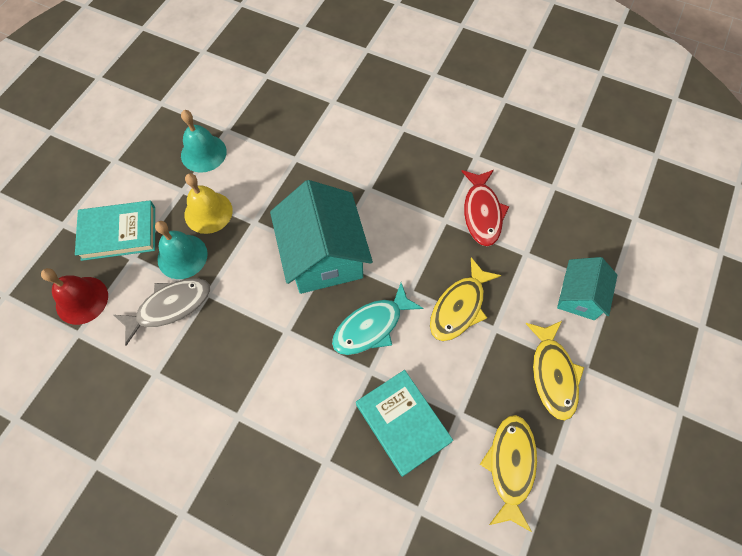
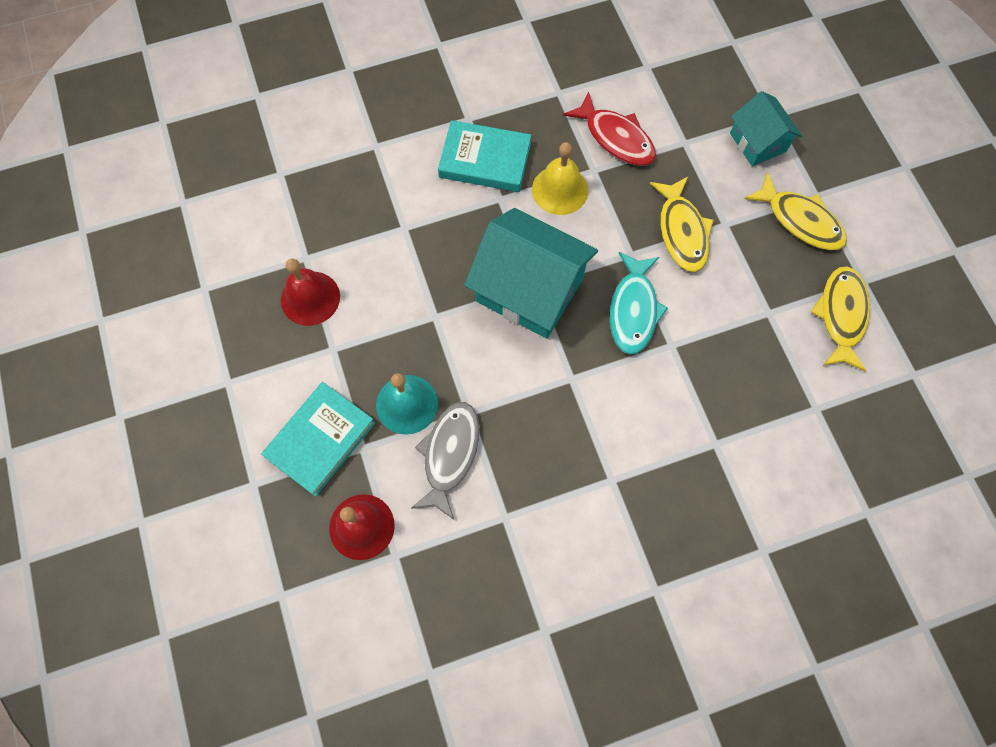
camera: 45 degrees left, 5 degrees up
turquoise bell [181,110,227,173] -> red bell [281,258,340,326]
yellow bell [185,173,233,234] -> yellow bell moved to [532,142,588,215]
turquoise book [356,370,453,477] -> turquoise book moved to [438,120,531,192]
yellow fish [480,415,537,532] -> yellow fish turned 45 degrees clockwise [811,266,870,372]

